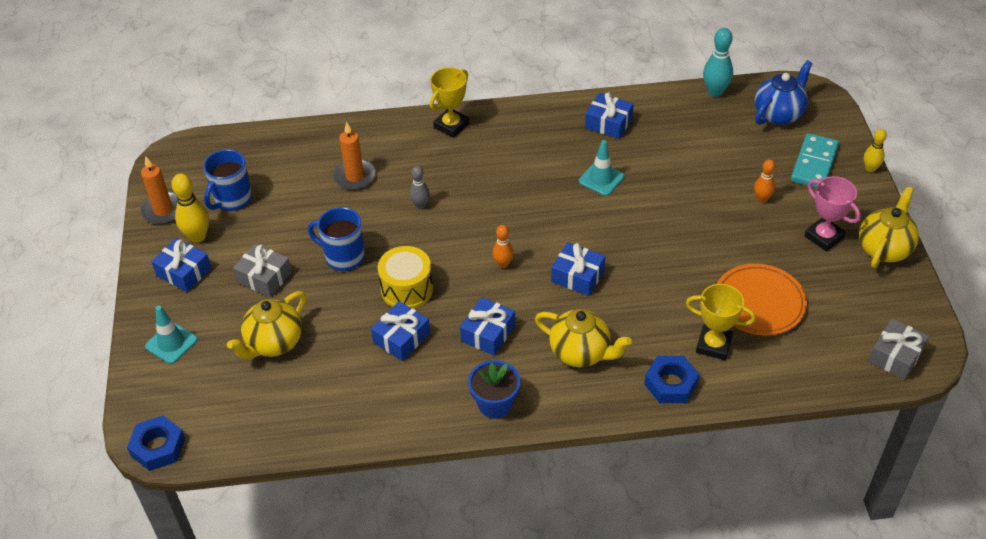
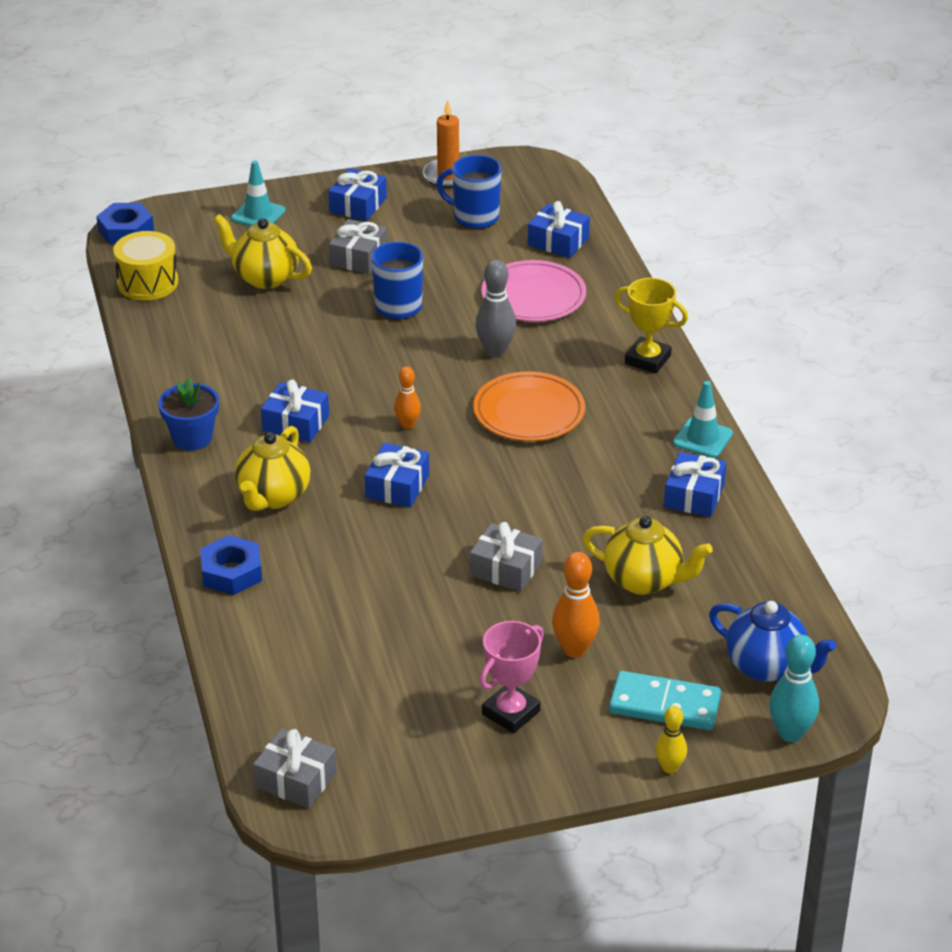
camera: 80 degrees right, 10 degrees down
yellow bowling pin [172,174,209,243] -> none
orange candle [333,122,376,190] -> pink plate [481,260,586,322]
blue gift [371,301,430,361] -> blue gift moved to [528,201,590,258]
yellow drum [378,246,433,309] -> yellow drum moved to [113,231,178,300]
grey bowling pin [409,166,430,209] -> grey bowling pin [475,260,516,357], size x1.58
turquoise traffic cone [579,140,624,196] -> turquoise traffic cone moved to [673,381,733,458]
yellow trophy [686,284,756,360] -> none
turquoise bowling pin [703,28,733,97] -> turquoise bowling pin moved to [769,635,819,742]
orange plate [717,264,807,335] -> orange plate moved to [473,371,585,441]
orange bowling pin [754,159,775,203] -> orange bowling pin [552,552,600,658], size x1.58
yellow teapot [859,186,919,268] -> yellow teapot moved to [582,516,713,595]
none -> grey gift [470,522,543,592]

